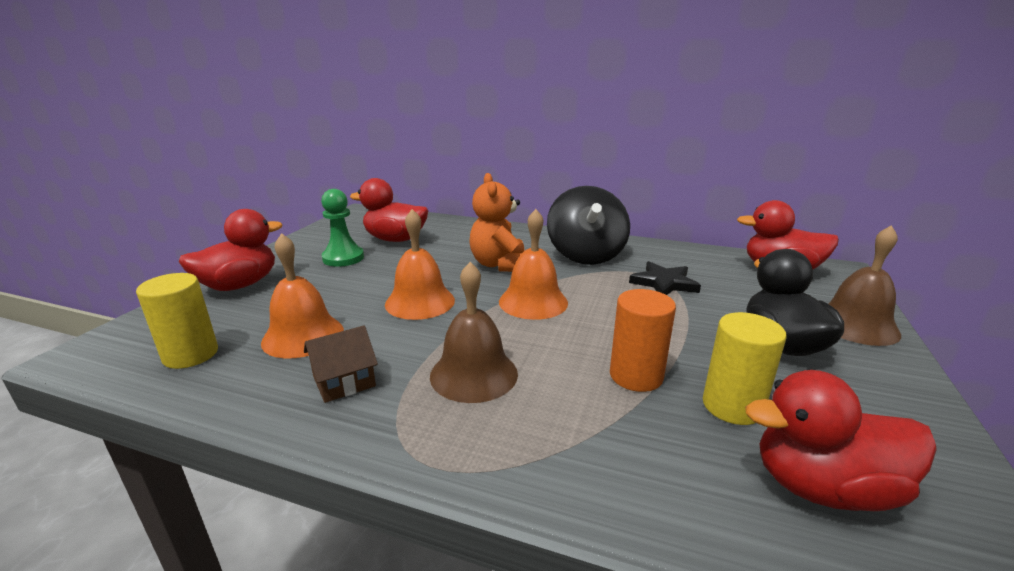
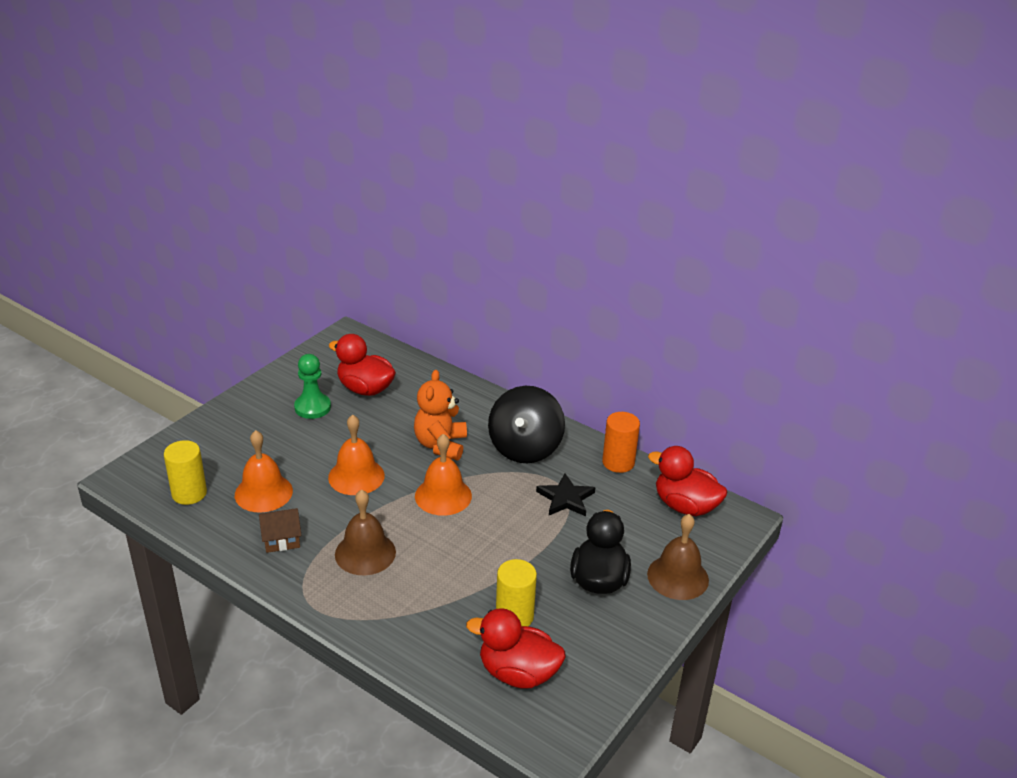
camera: 15 degrees right, 10 degrees up
red duck [179,209,283,291] -> none
orange cylinder [610,289,676,392] -> orange cylinder moved to [602,412,640,473]

